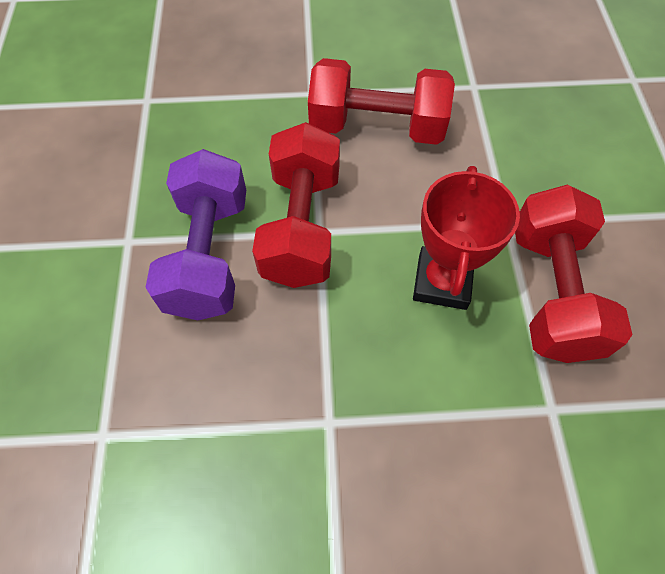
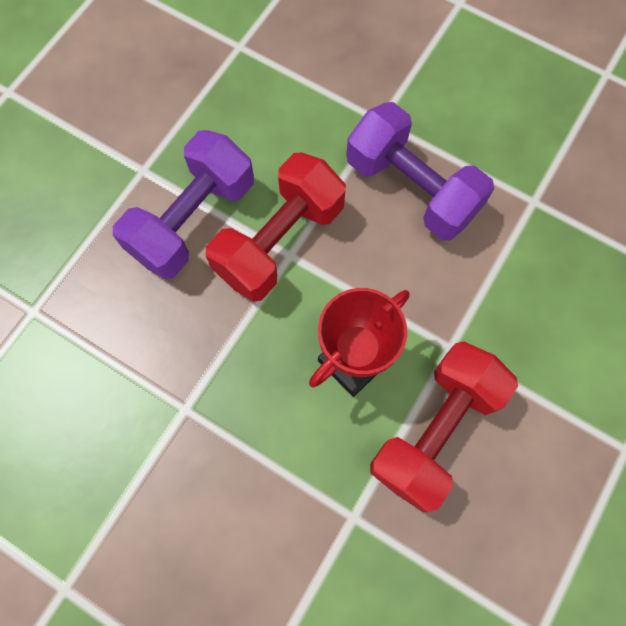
camera: 35 degrees right, 10 degrees up
red dumbbell [308,58,455,145] -> purple dumbbell [346,102,494,240]

